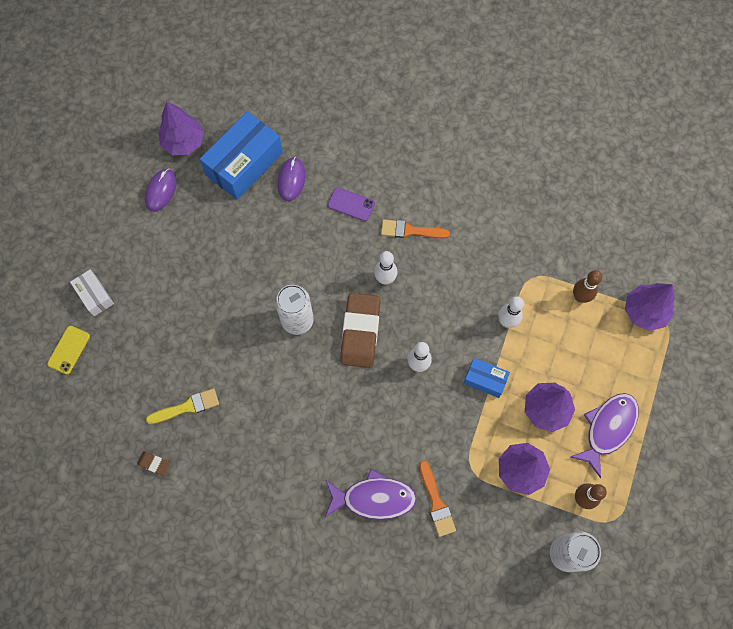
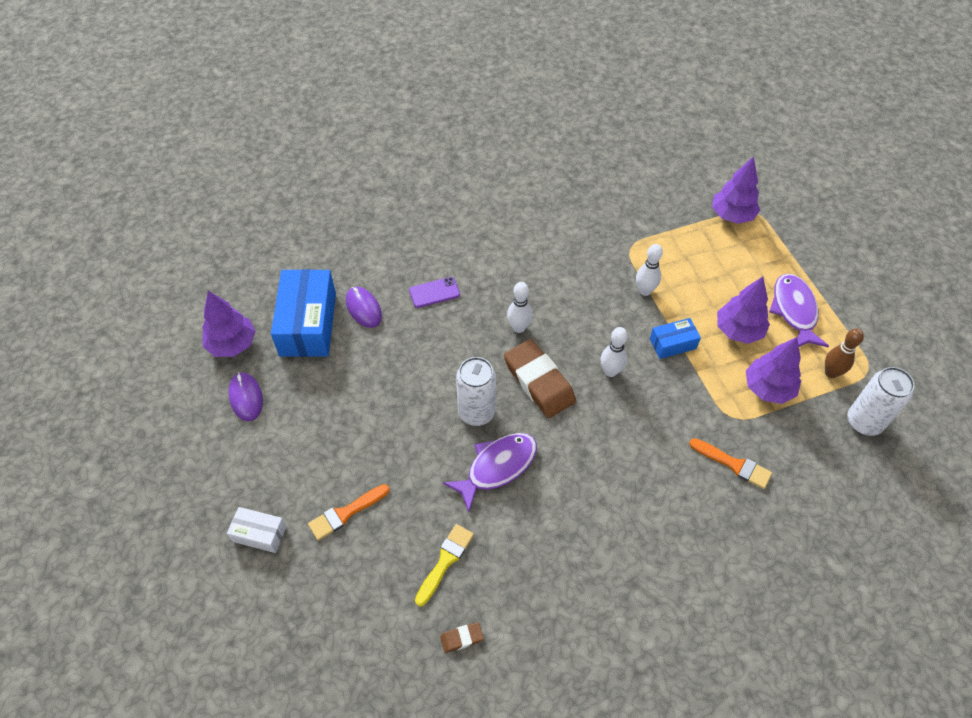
camera: 40 degrees left, 15 degrees down
yellow phone [47,326,90,374] -> none
purple fish [325,469,417,520] -> purple fish moved to [443,433,537,512]
orange brush [381,219,450,238] -> orange brush moved to [308,484,390,541]
brown bowling pin [573,270,603,303] -> none

